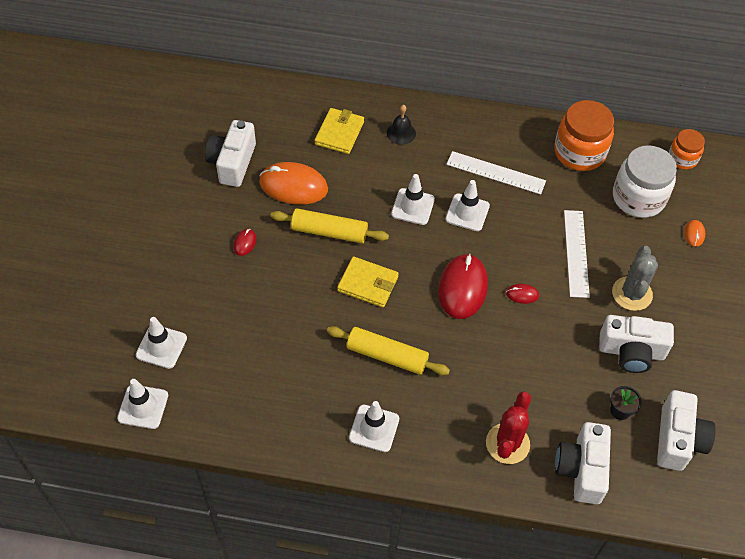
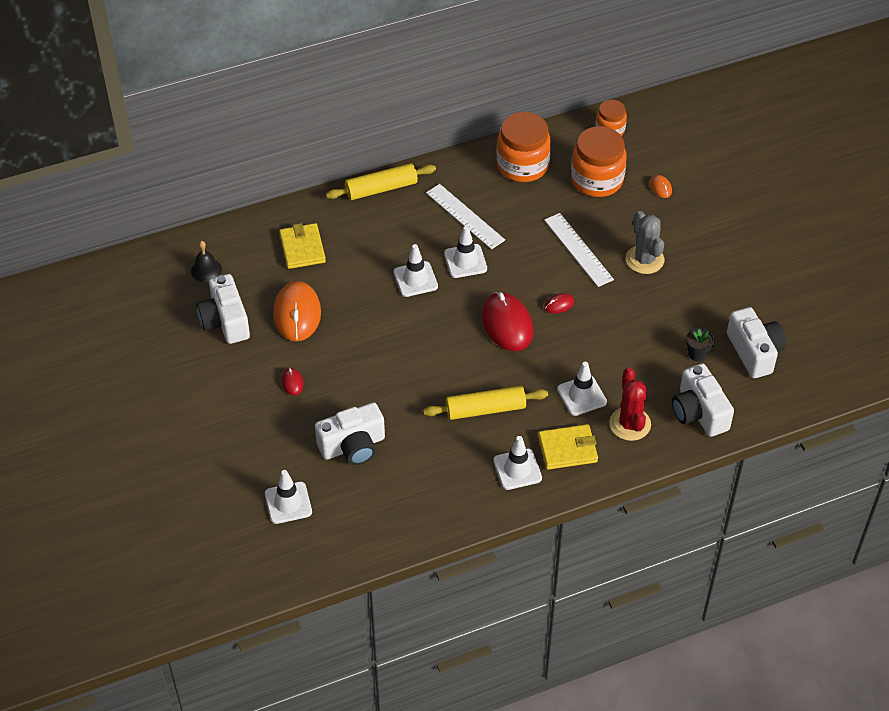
camera: 30 degrees left, 5 degrees down
white traffic cone [117,379,168,429] -> white traffic cone moved to [557,362,607,416]
orange mouse [259,162,328,205] -> orange mouse turned 75 degrees counterclockwise [273,281,321,341]
yellow rolling pin [271,208,389,243] -> yellow rolling pin moved to [326,163,436,200]
yellow wallet [337,256,399,307] -> yellow wallet moved to [538,424,598,470]
black bell [387,105,416,145] -> black bell moved to [191,241,222,282]
white ruler [446,151,546,195] -> white ruler turned 60 degrees clockwise [426,184,505,249]
white camera [599,315,674,373] -> white camera moved to [315,402,385,465]
white jar [613,145,677,218] -> orange jar [571,126,627,197]

